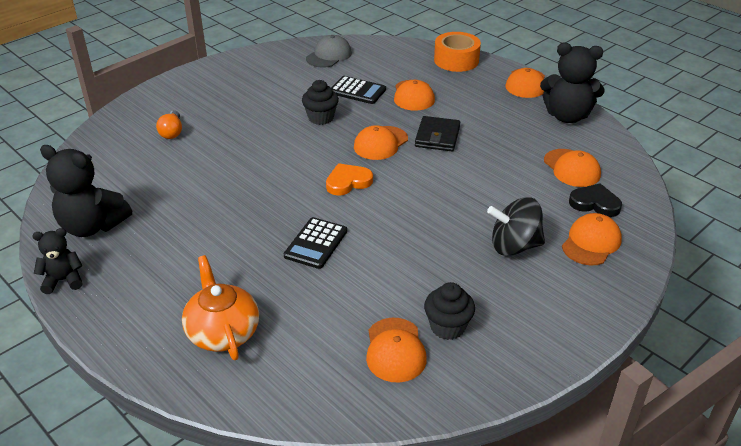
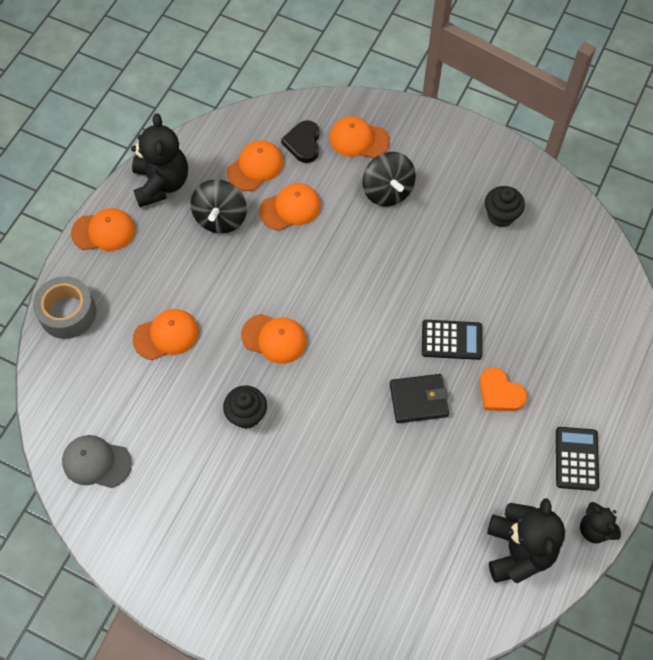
camera: 110 degrees left, 25 degrees up
orange light bulb [156,110,182,139] -> none
orange teapot [182,255,259,360] -> none
orange heart [326,163,373,196] -> orange heart moved to [479,367,527,411]
black calculator [331,76,386,104] -> black calculator moved to [556,427,599,491]
orange cap [366,318,427,383] -> orange cap moved to [259,183,321,230]
black wallet [415,116,460,151] -> black wallet moved to [390,374,449,423]
orange tape [434,32,481,72] -> grey tape [33,276,96,339]
none -> black spinning top [190,179,247,234]

